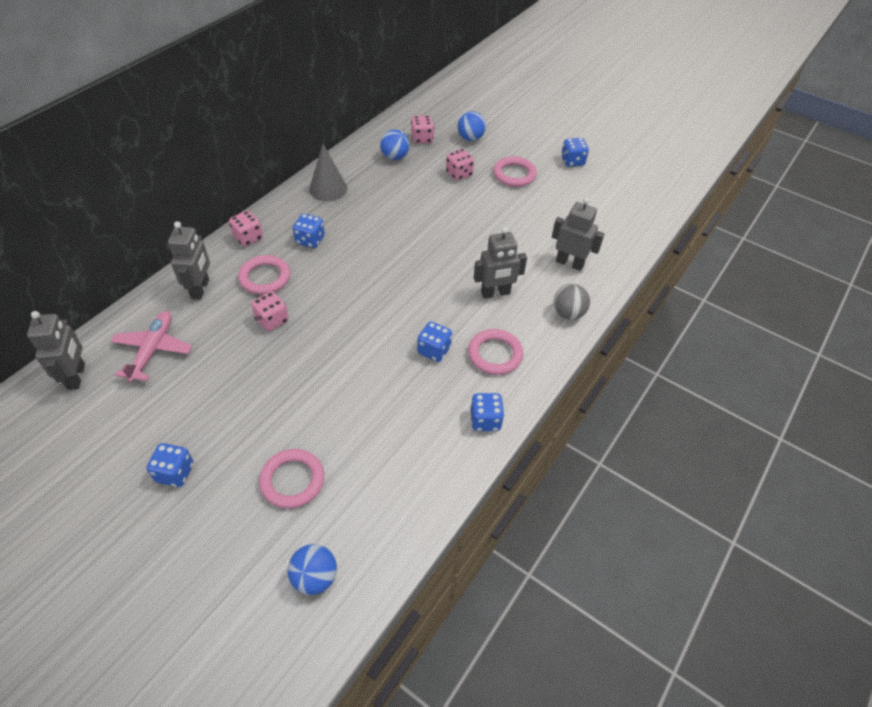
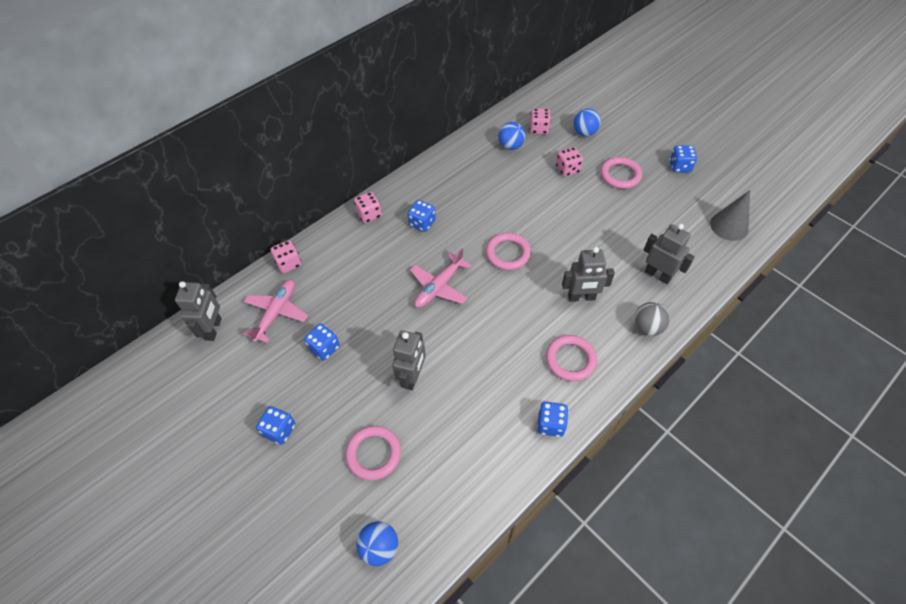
camera: 15 degrees right, 5 degrees up
grey robot [168,221,210,300] -> grey robot moved to [392,330,426,390]
pink ring [238,255,290,294] -> pink ring moved to [486,233,531,270]
pink dice [251,291,288,331] -> pink dice moved to [271,240,302,274]
grey cone [309,144,347,201] -> grey cone moved to [710,190,750,241]
blue dice [417,322,452,362] -> blue dice moved to [304,324,340,361]
none -> pink plane [410,248,472,308]

